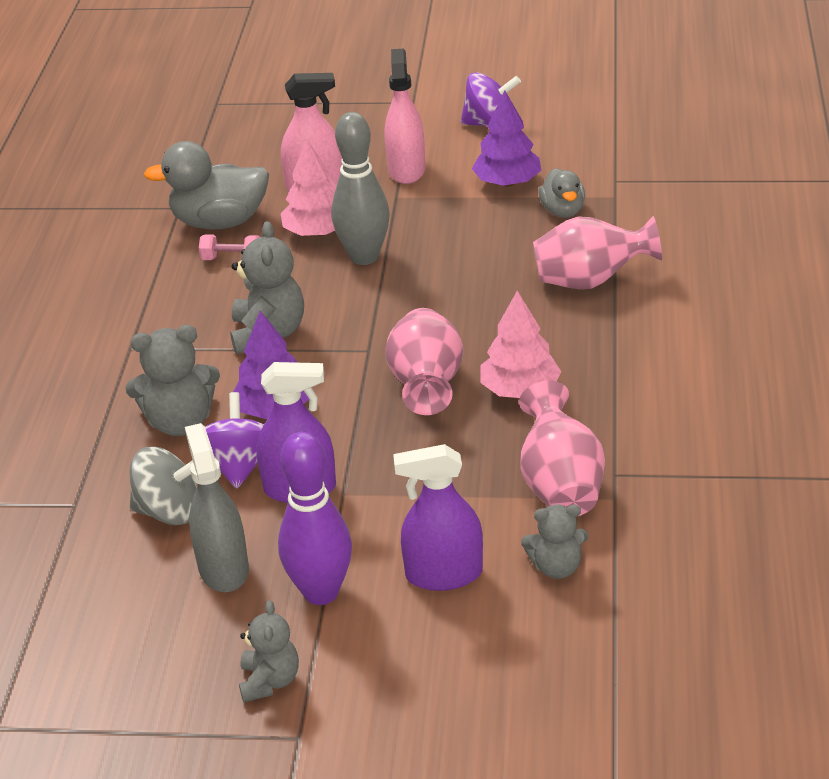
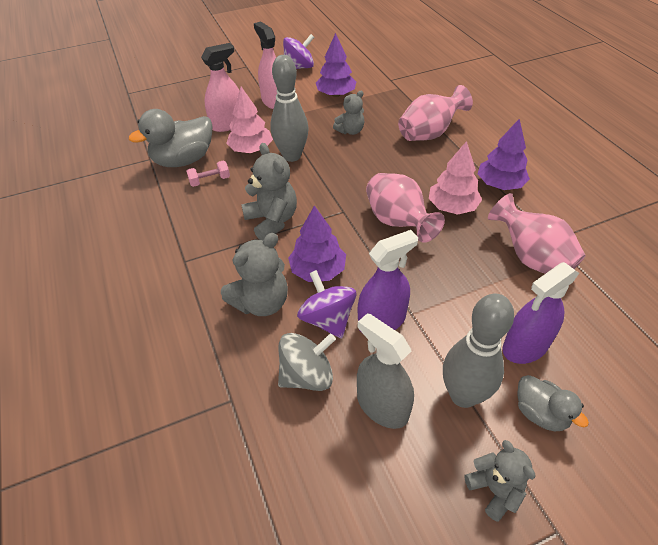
camera: 30 degrees left, 10 degrees up
purple bowling pin [278,432,352,605] -> grey bowling pin [443,293,514,408]
grey teddy bear [521,504,588,579] -> grey teddy bear moved to [333,91,365,135]
grey duck [539,168,585,218] -> grey duck moved to [517,375,589,432]
none -> purple tree [478,119,530,190]

